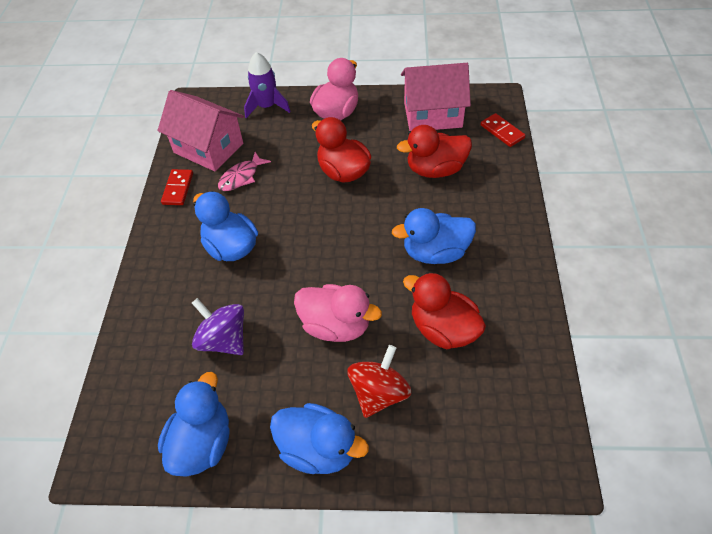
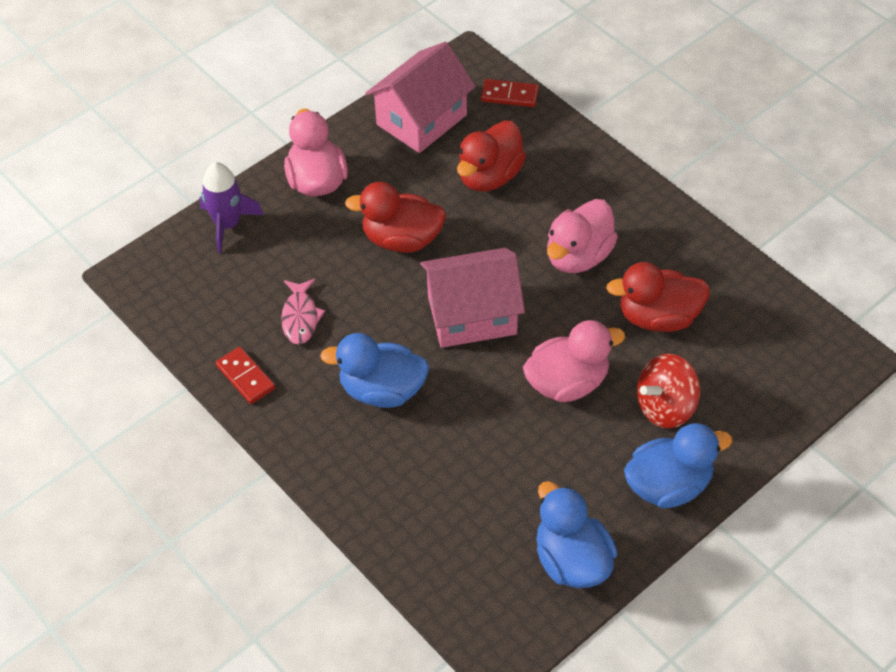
camera: 45 degrees left, 0 degrees up
pink house [158,90,244,171] -> pink house moved to [420,248,525,348]
purple spinning top [192,298,244,355] -> none
red spinning top [347,345,411,418] -> red spinning top turned 105 degrees counterclockwise [637,354,700,428]
blue duck [392,208,476,264] -> pink duck [547,199,618,273]

